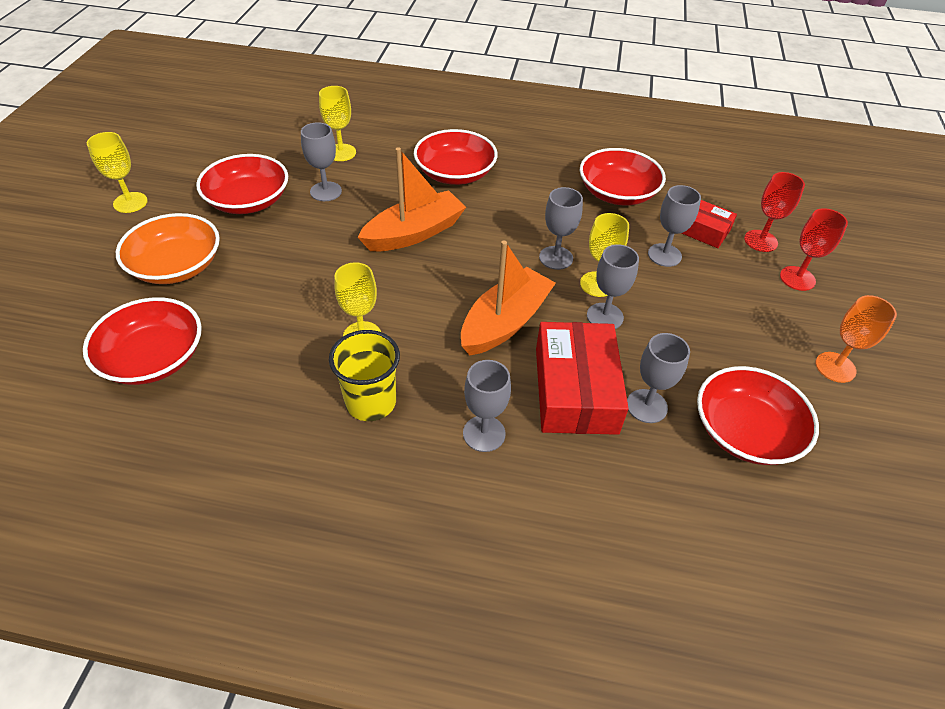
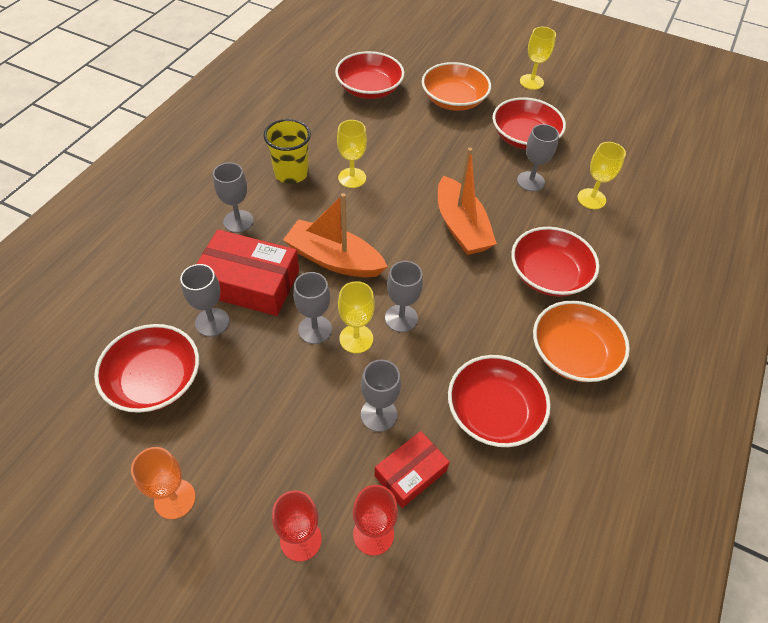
camera: 105 degrees right, 5 degrees up
orange boat [461,241,556,356] -> orange boat turned 150 degrees clockwise [283,193,388,278]
none -> orange bowl [533,301,630,382]

